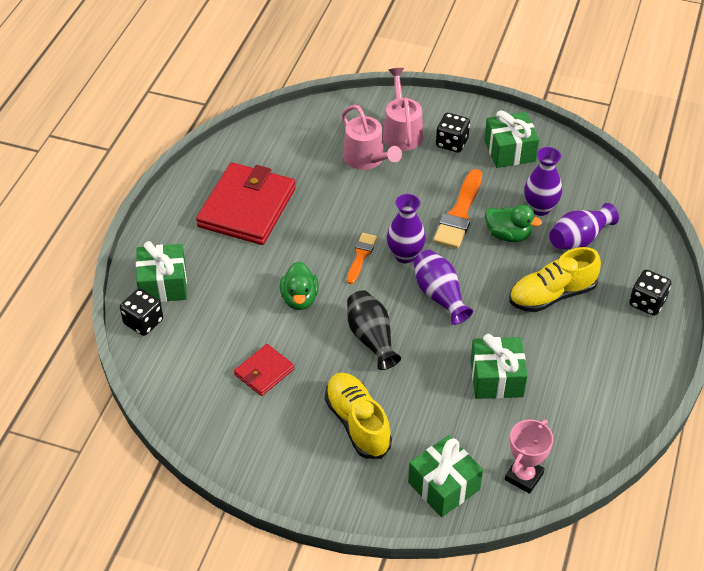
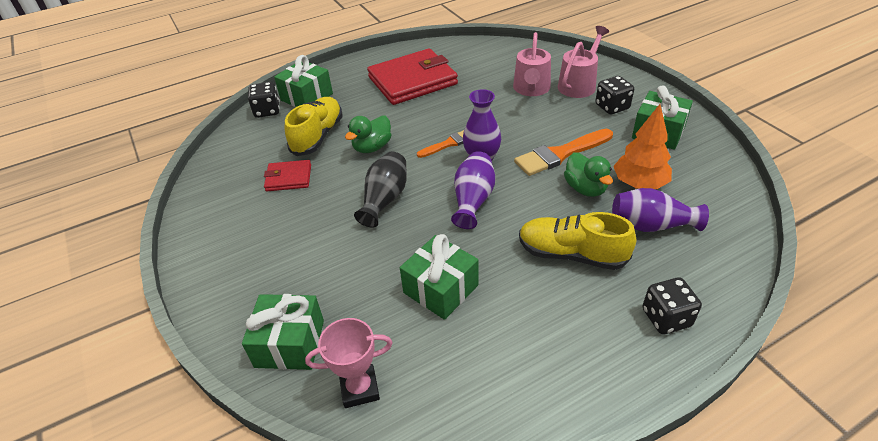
camera: 45 degrees right, 5 degrees down
yellow shoe [325,372,392,459] -> yellow shoe moved to [285,97,343,156]
purple vase [524,147,562,216] -> orange tree [613,104,672,189]

